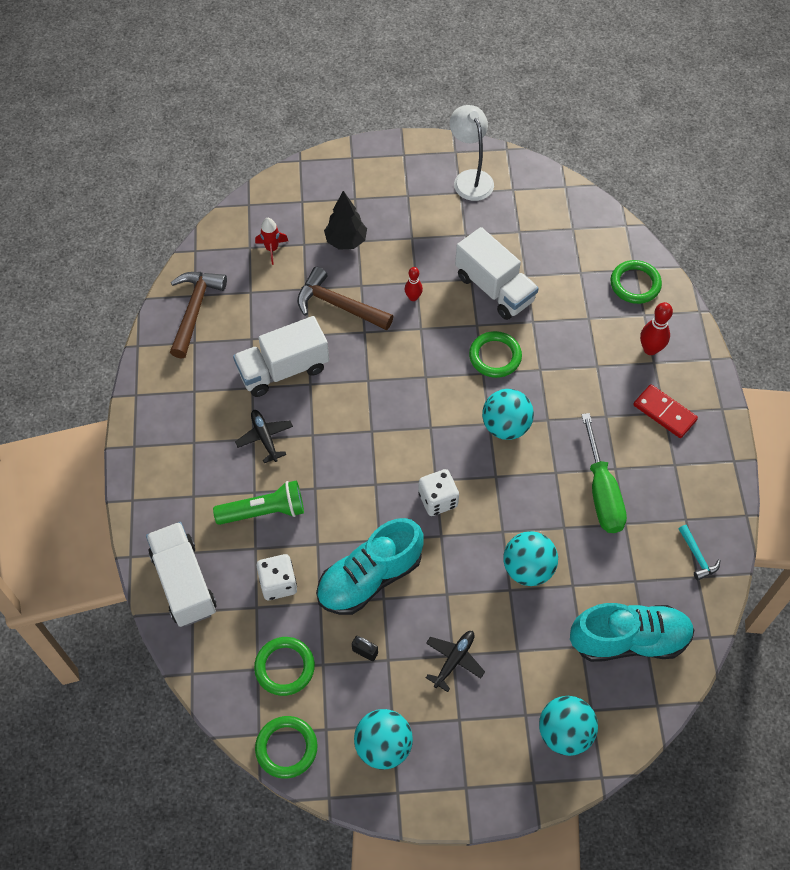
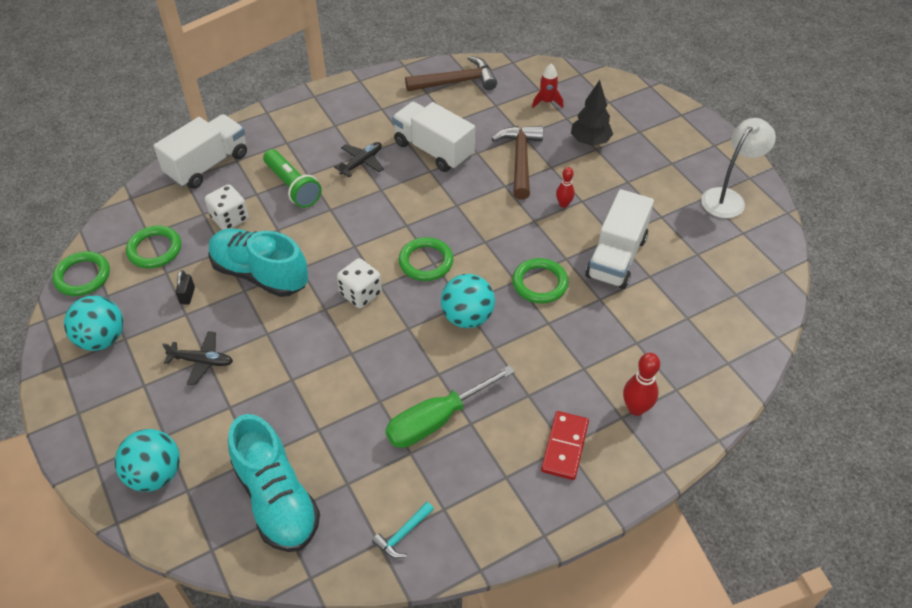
camera: 65 degrees right, 10 degrees down
turquoise ball [503,531,558,586] -> none
green ring [611,260,662,304] -> green ring moved to [399,237,453,281]

